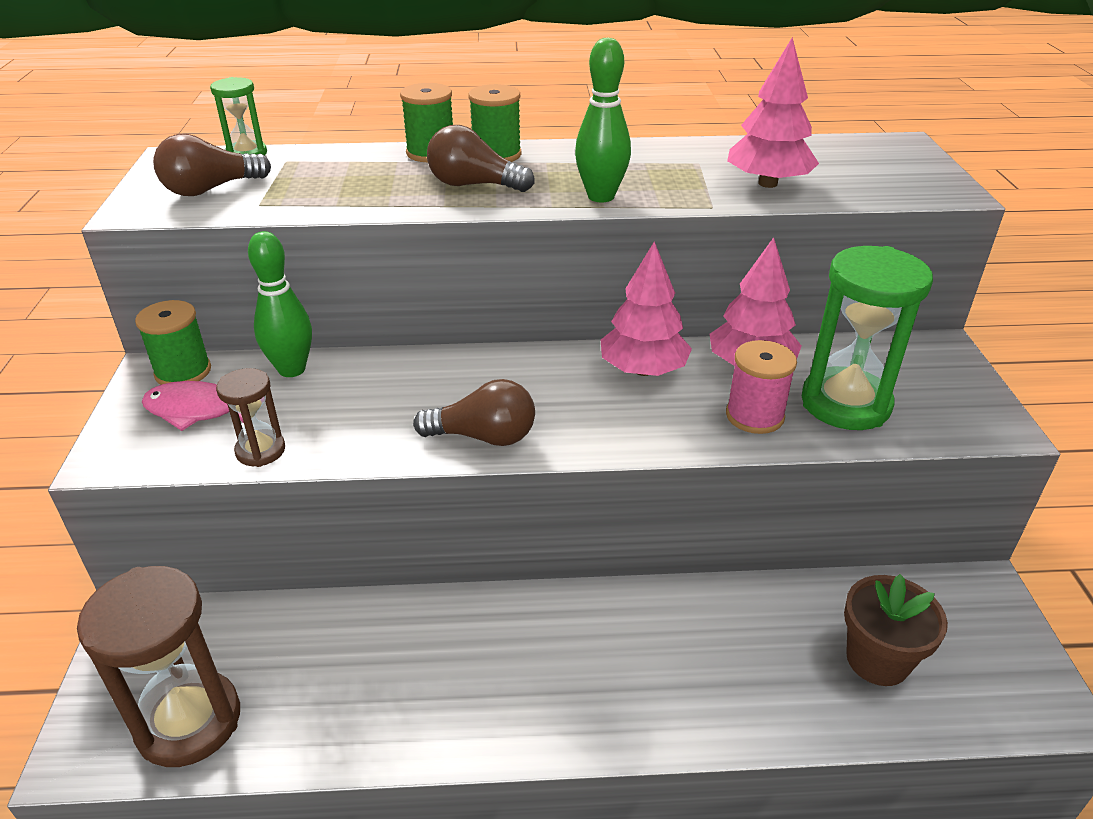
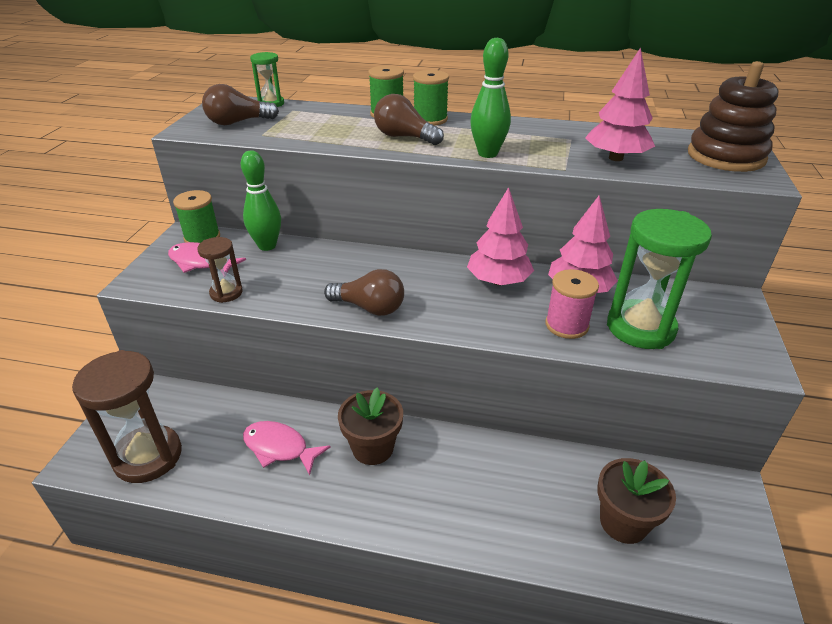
camera: 15 degrees right, 0 degrees up
none -> pink fish [243,421,331,475]
none -> brown flower pot [338,387,403,465]
none -> brown stacking toy [688,61,779,172]

